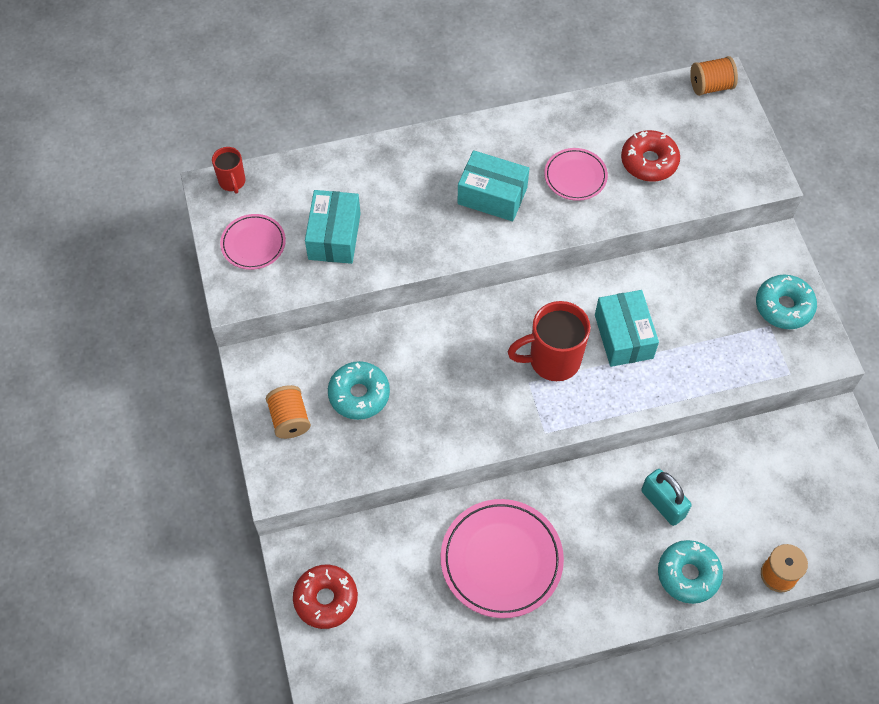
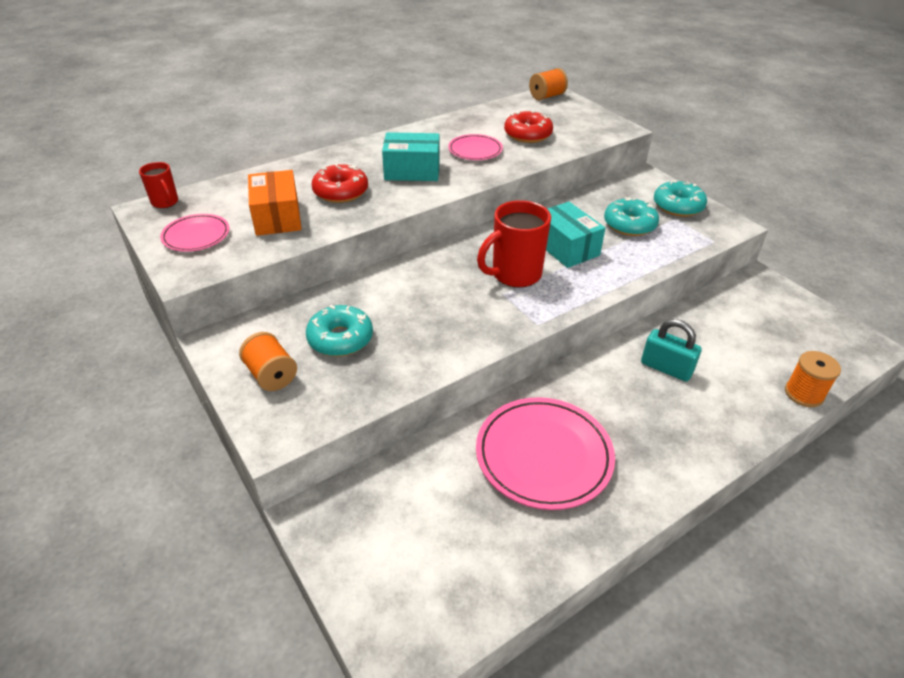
camera: 20 degrees left, 20 degrees down
red donut [293,565,358,629] -> red donut moved to [312,164,368,203]
turquoise box [305,190,361,264] -> orange box [248,170,302,236]
turquoise donut [658,540,723,604] -> turquoise donut moved to [604,197,659,236]

